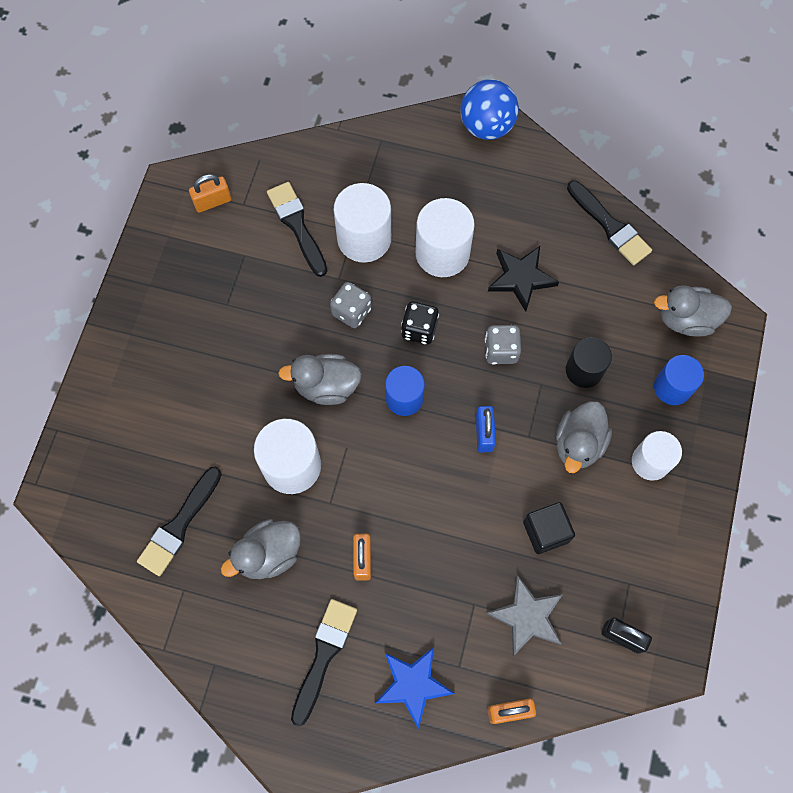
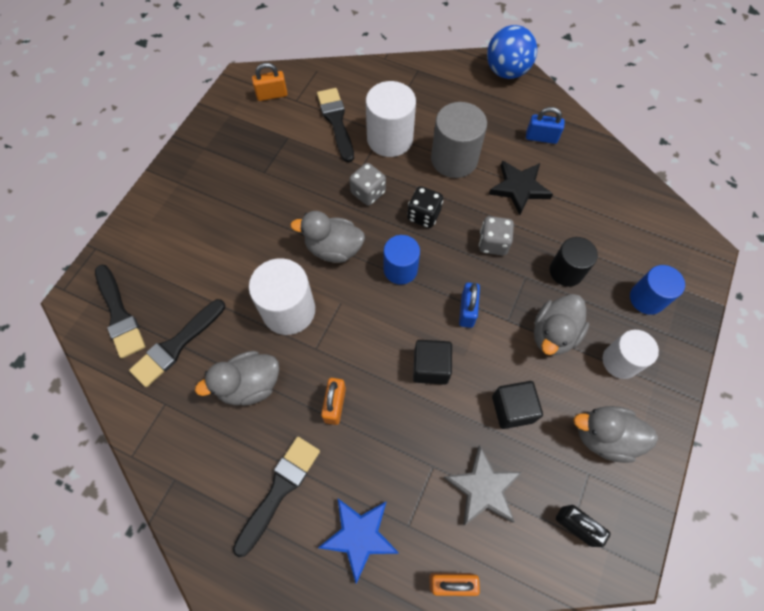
camera: 10 degrees right, 5 degrees down
white cylinder [415,198,475,277] -> grey cylinder [431,102,487,178]
black brush [567,181,652,265] -> black brush moved to [95,264,145,359]
grey duck [654,285,732,337] -> grey duck moved to [573,406,658,463]
none -> black cube [413,340,452,385]
none -> blue padlock [526,107,565,144]

